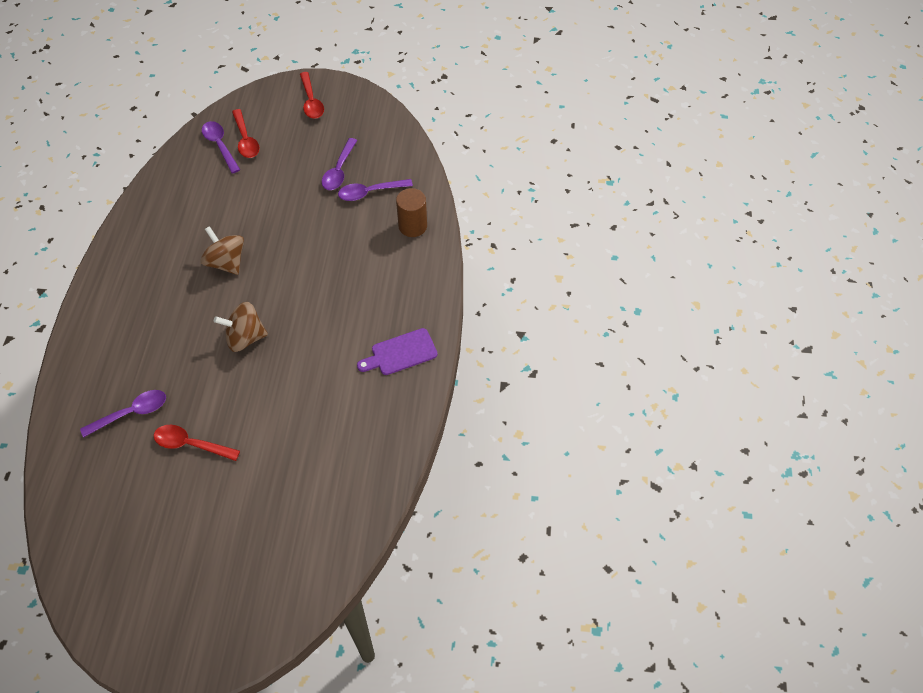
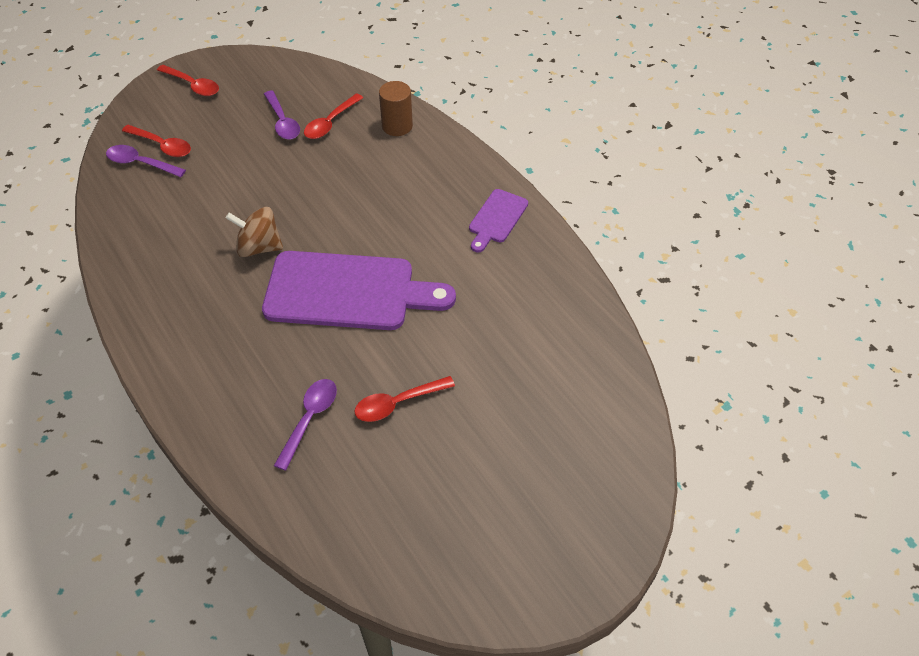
camera: 40 degrees left, 5 degrees down
brown spinning top [214,302,268,352] -> purple cutting board [262,251,456,330]
purple spoon [338,179,413,201] -> red spoon [304,93,363,139]

